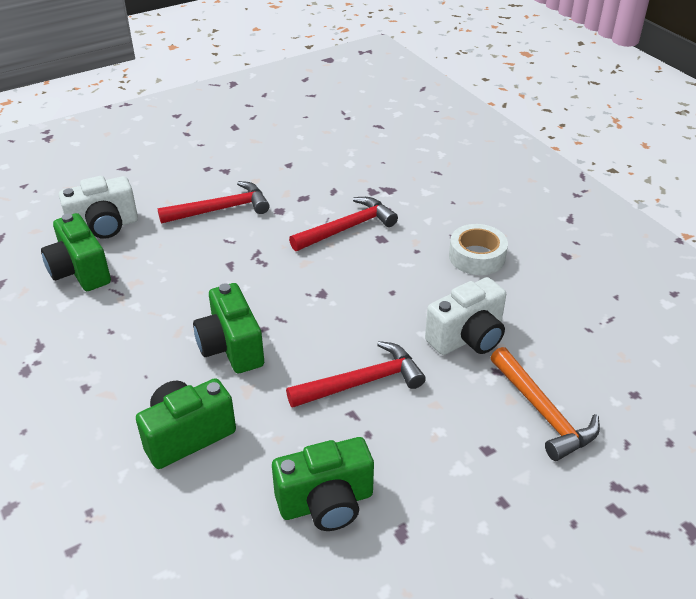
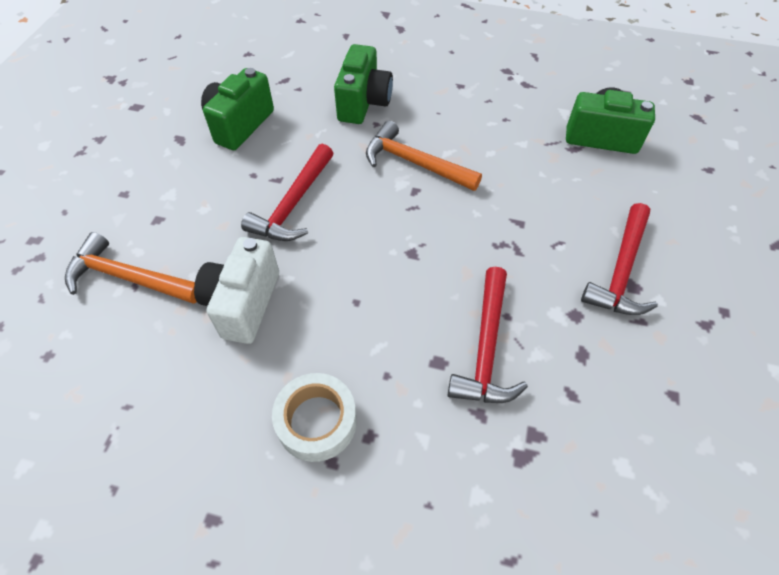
camera: 135 degrees right, 15 degrees up
white camera [59,176,138,239] -> none
green camera [193,283,264,373] -> orange hammer [366,121,482,191]

